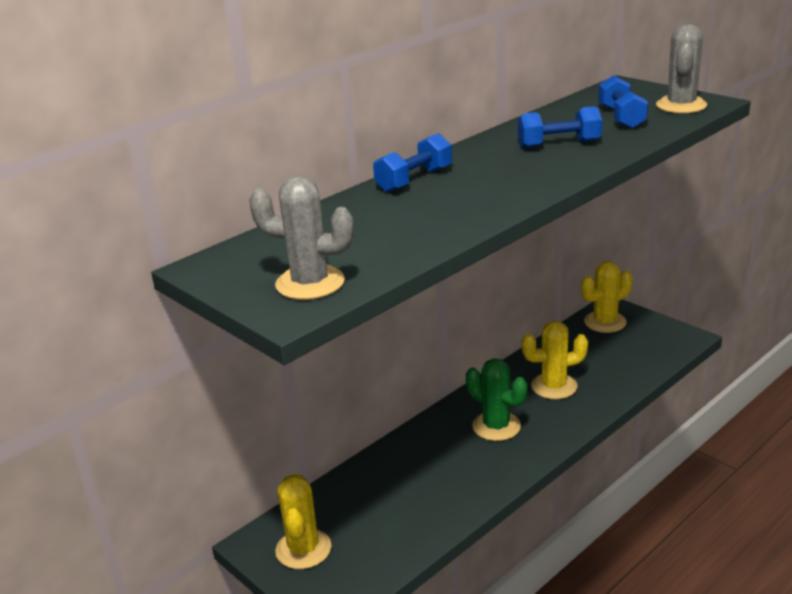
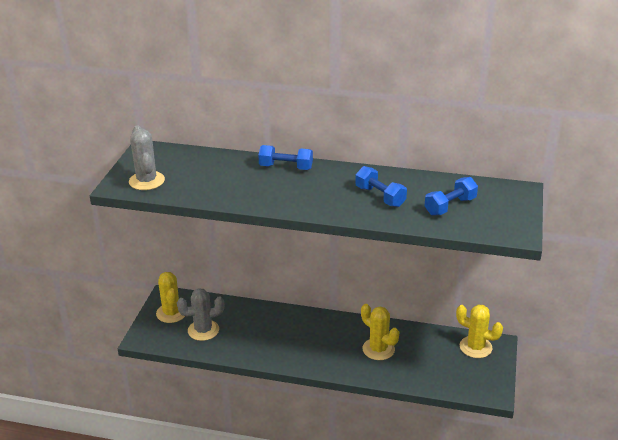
camera: 55 degrees right, 5 degrees up
yellow cactus [275,473,332,569] -> yellow cactus turned 75 degrees counterclockwise [156,272,185,323]
green cactus [466,358,527,441] -> none
grey cactus [656,24,707,113] -> grey cactus moved to [177,288,224,341]

